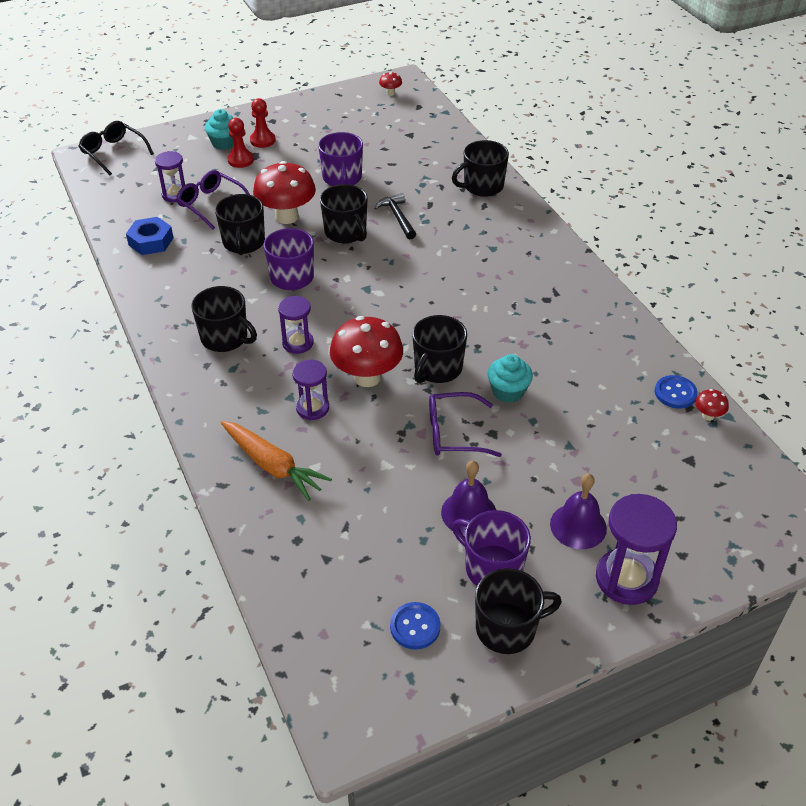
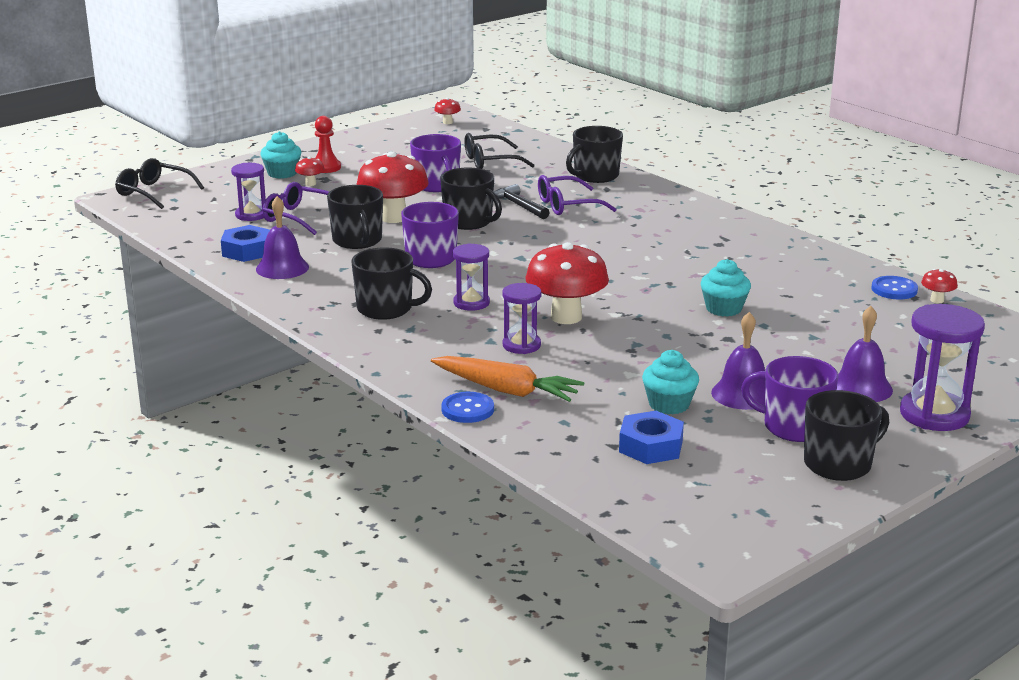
camera: 15 degrees left, 20 degrees down
red pawn [227,118,254,168] -> red mushroom [295,157,325,186]
blue button [390,602,441,649] -> blue button moved to [441,392,494,423]
black mug [412,315,467,383] -> none
purple glasses [429,392,502,457] -> purple glasses moved to [538,175,617,215]
none -> purple bell [256,196,309,279]
none -> black glasses [464,133,535,169]
none -> blue nut [619,411,684,464]
none -> turquoise cupcake [642,350,699,415]

